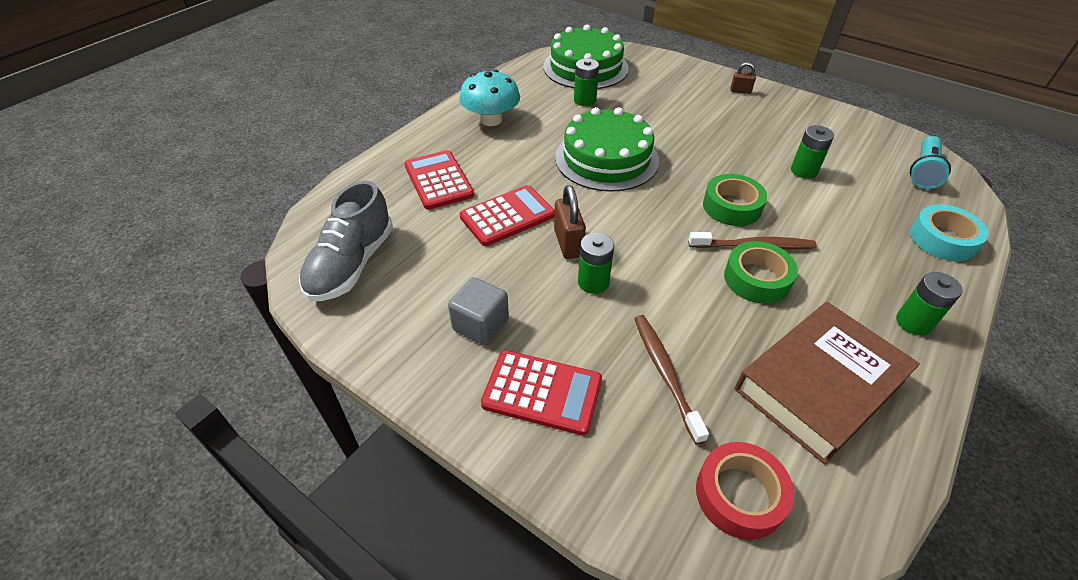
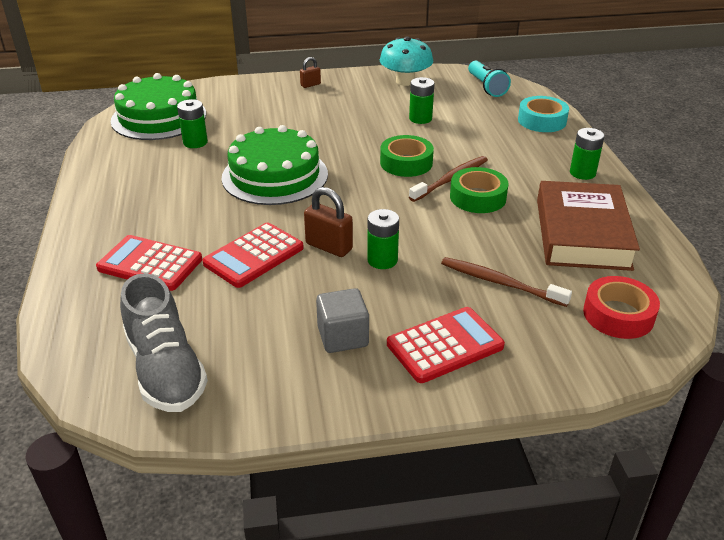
camera: 45 degrees left, 10 degrees down
turquoise mushroom [459,69,520,126] -> turquoise mushroom moved to [380,36,433,86]
red calculator [460,185,555,246] -> red calculator turned 150 degrees counterclockwise [202,222,304,288]

